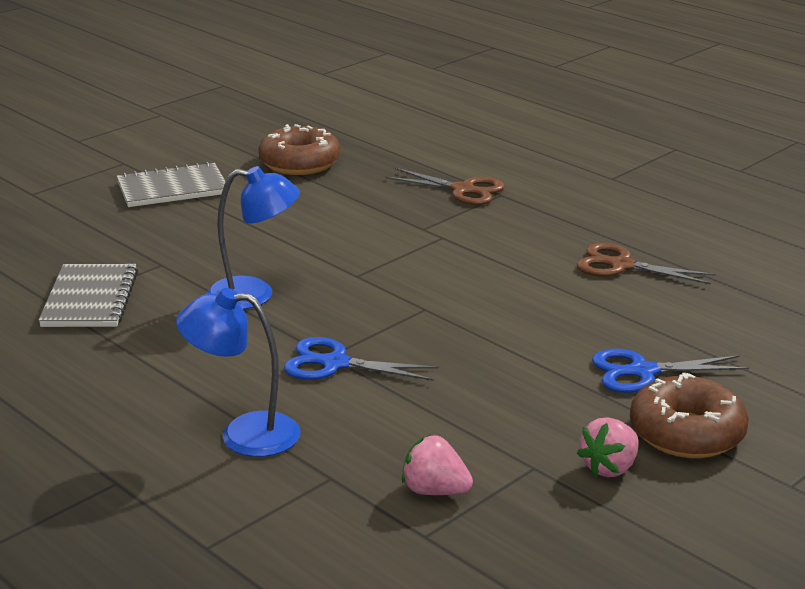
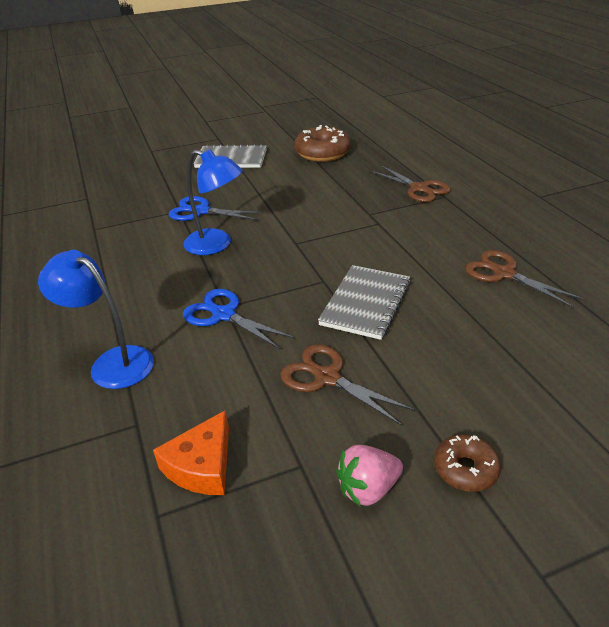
camera: 25 degrees right, 10 degrees up
grey notebook [38,264,138,327] -> grey notebook moved to [318,265,411,340]
pink strawberry [402,435,473,495] -> orange cheese [153,410,229,495]
blue scissors [592,349,749,393] -> blue scissors moved to [169,196,263,221]
brown donut [630,373,749,458] -> brown donut [434,434,501,492], size x0.56
none -> brown scissors [280,344,415,426]

